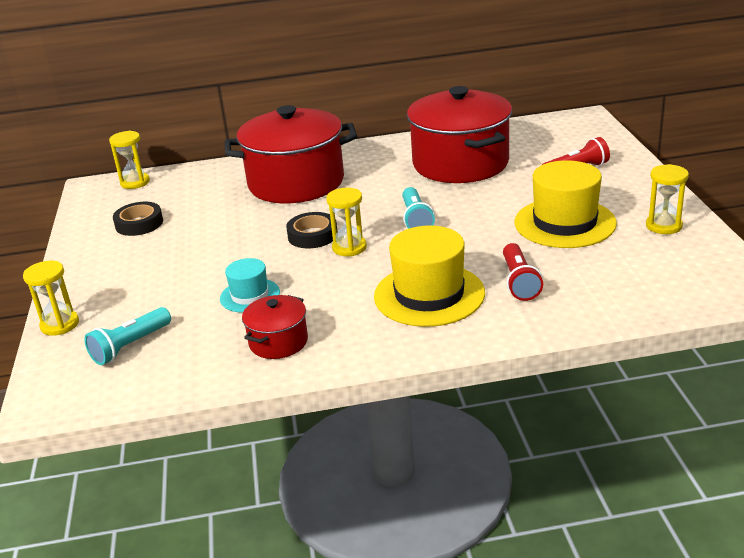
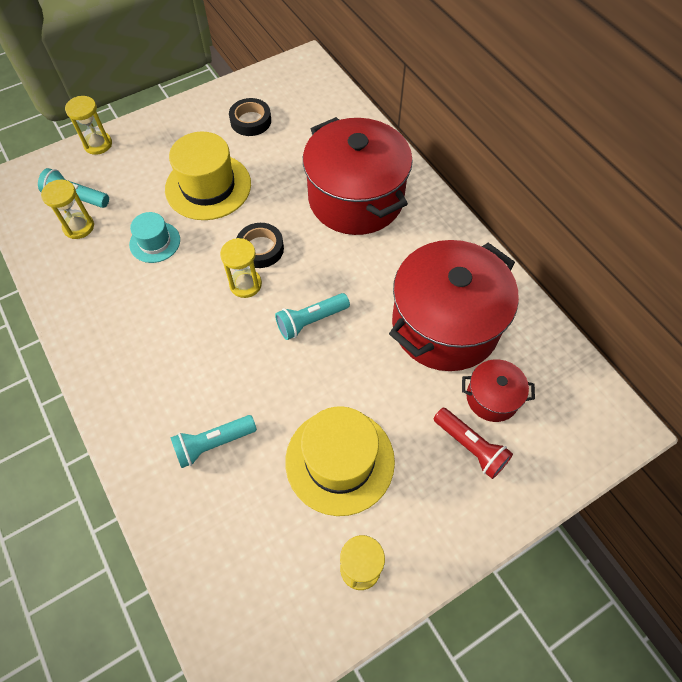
camera: 65 degrees right, 30 degrees up
yellow hourglass [109,131,150,189] -> yellow hourglass moved to [41,179,94,239]
red pot [242,295,308,359] -> red pot moved to [462,359,535,422]
yellow hat [374,225,485,327] -> yellow hat moved to [165,132,251,220]
red flashlight [503,243,543,301] -> turquoise flashlight [170,415,257,468]

